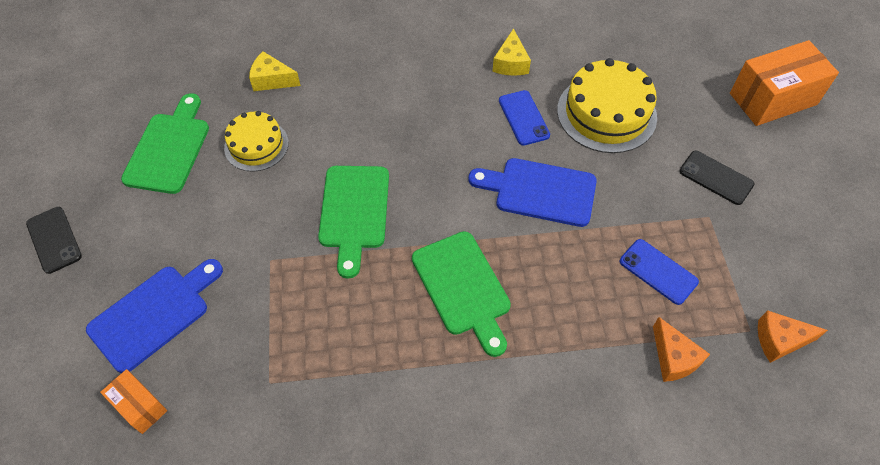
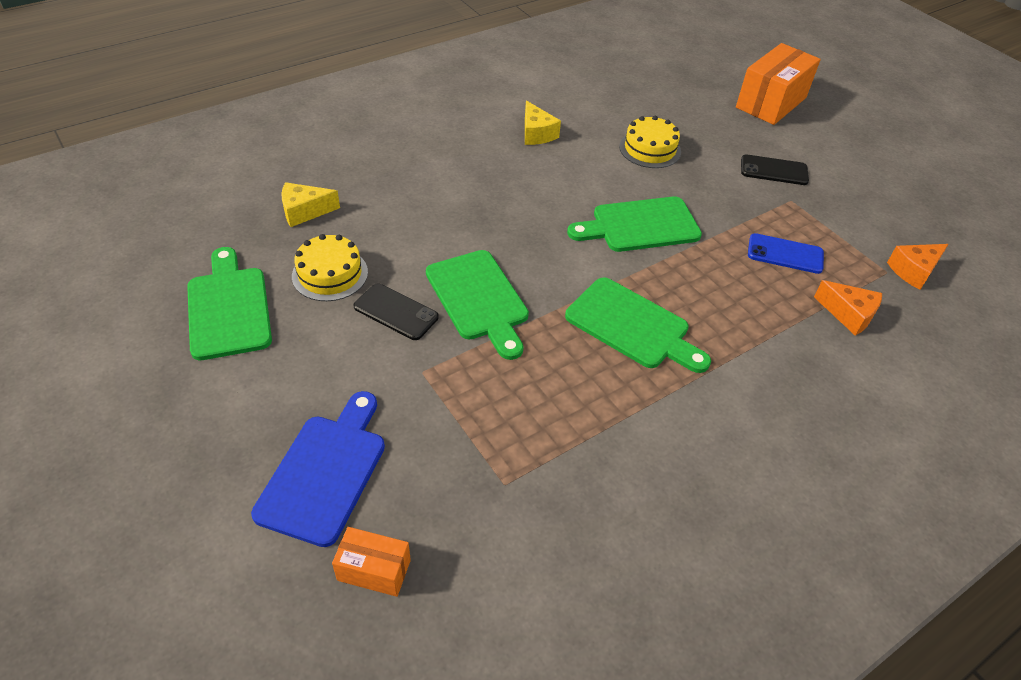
camera: 30 degrees left, 10 degrees down
black phone [26,207,82,274] -> black phone moved to [353,283,439,340]
blue cutting board [468,158,597,227] -> green cutting board [567,197,702,252]
blue phone [499,90,550,146] -> none
yellow cake [557,58,657,153] -> yellow cake [619,116,681,168], size x0.62

